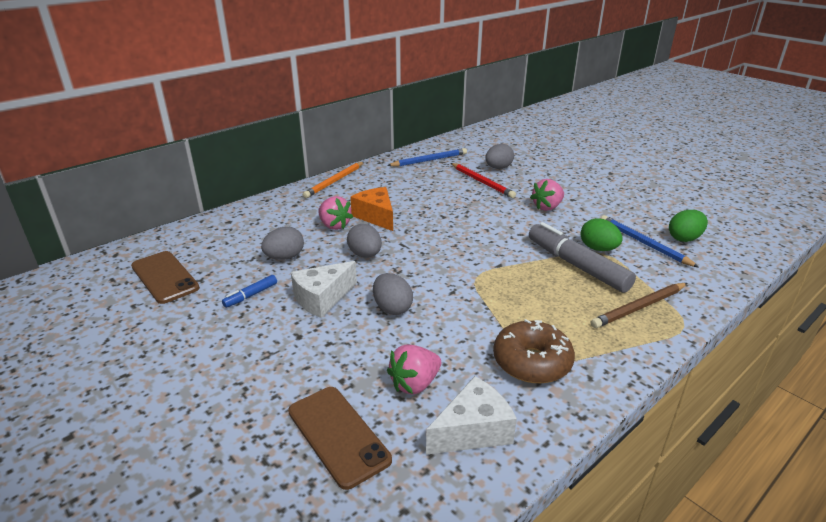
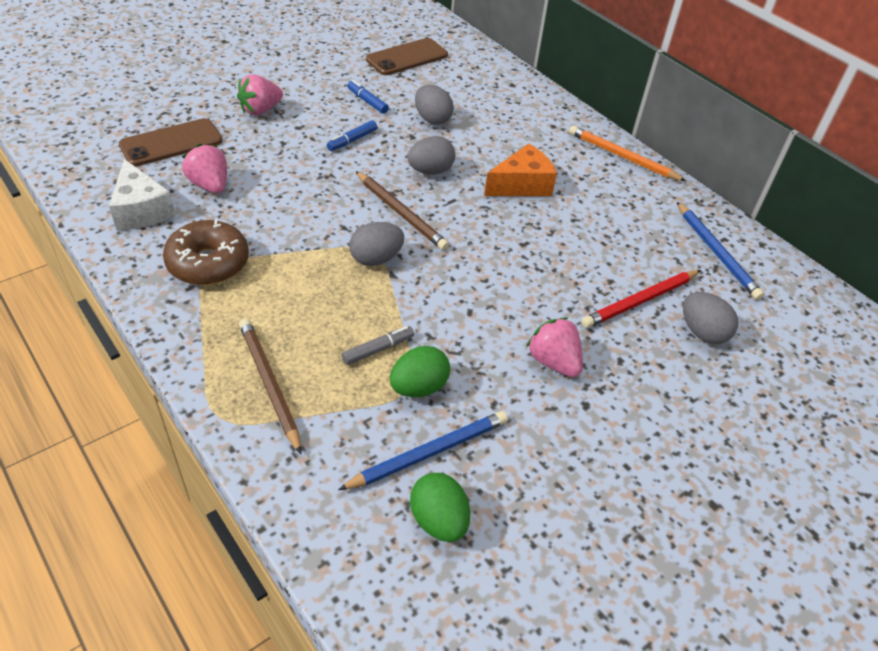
camera: 90 degrees right, 15 degrees up
white cheese [291,261,357,318] -> blue marker [327,120,377,151]
pink strawberry [318,196,353,230] -> pink strawberry moved to [237,74,283,115]
grey egg [373,273,413,315] -> grey egg moved to [349,222,404,266]
grey marker [529,222,636,293] -> grey marker [342,326,414,365], size x0.45
none -> brown pencil [355,171,449,250]

